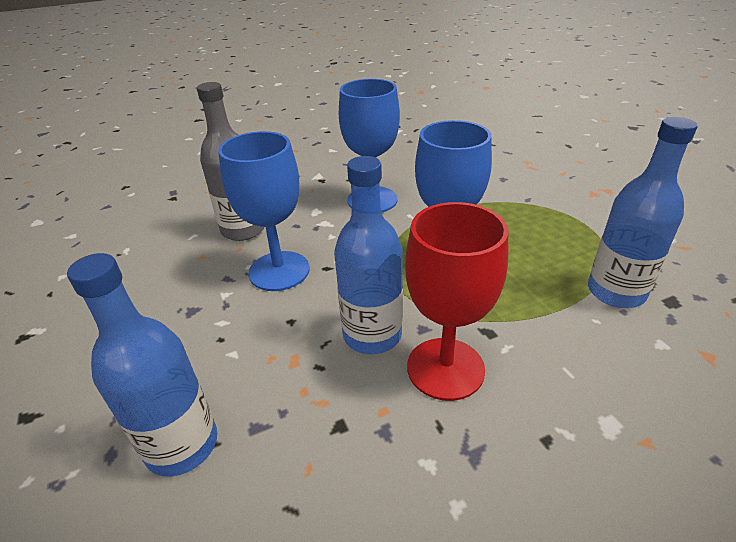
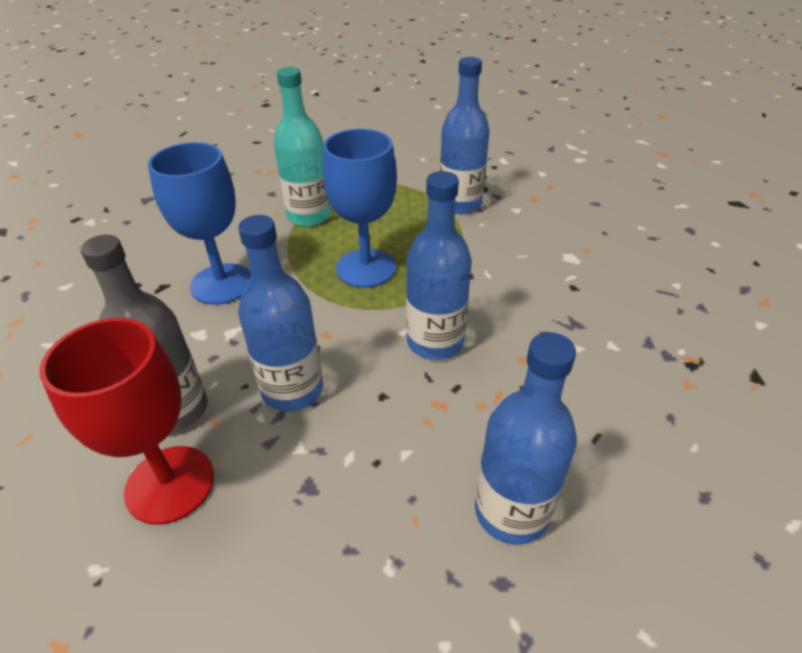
camera: 70 degrees left, 5 degrees up
blue goblet [218,131,310,291] -> blue bottle [238,215,323,411]
red goblet [405,202,508,401] -> red goblet moved to [39,318,214,525]
none -> turquoise bottle [274,67,331,227]

